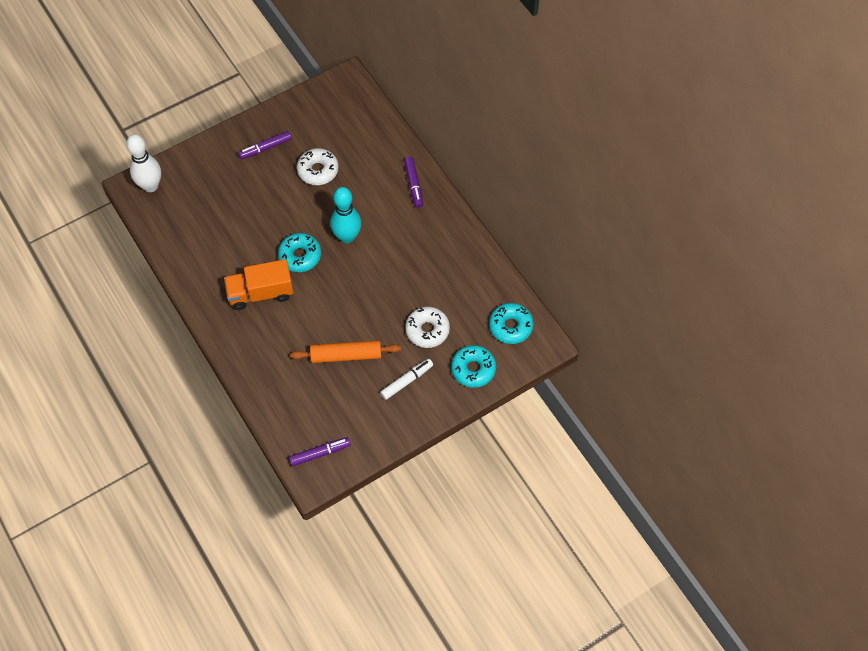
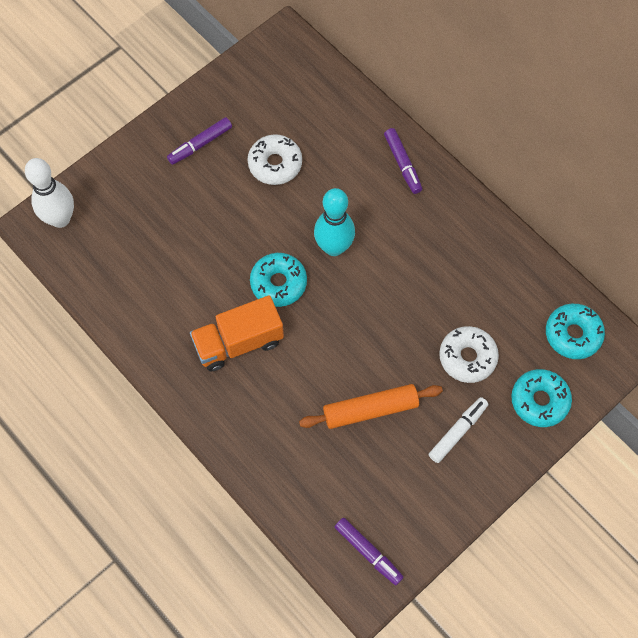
camera: 10 degrees left, 5 degrees up
purple marker [289,437,351,466] -> purple marker turned 75 degrees clockwise [335,517,404,585]

